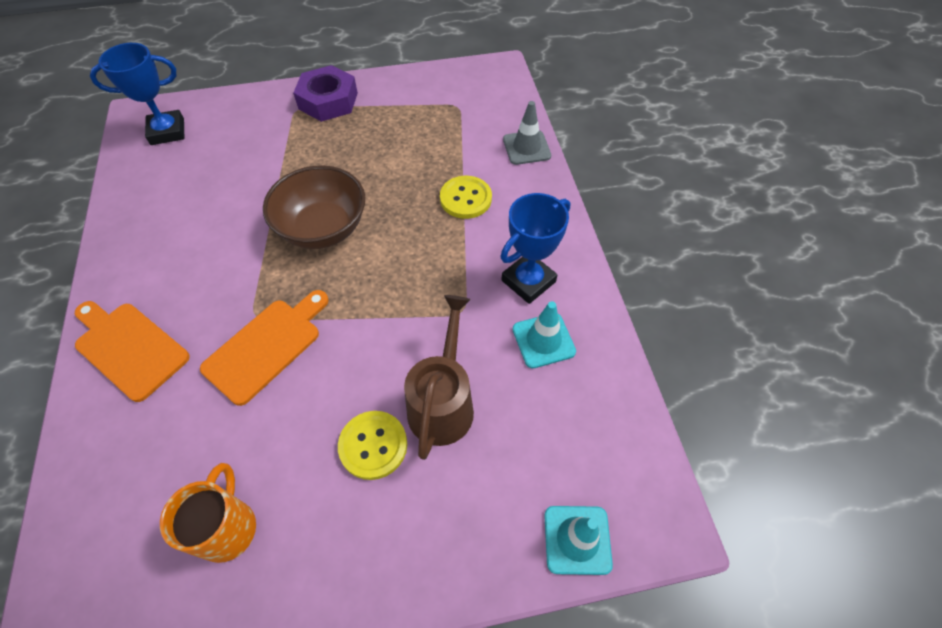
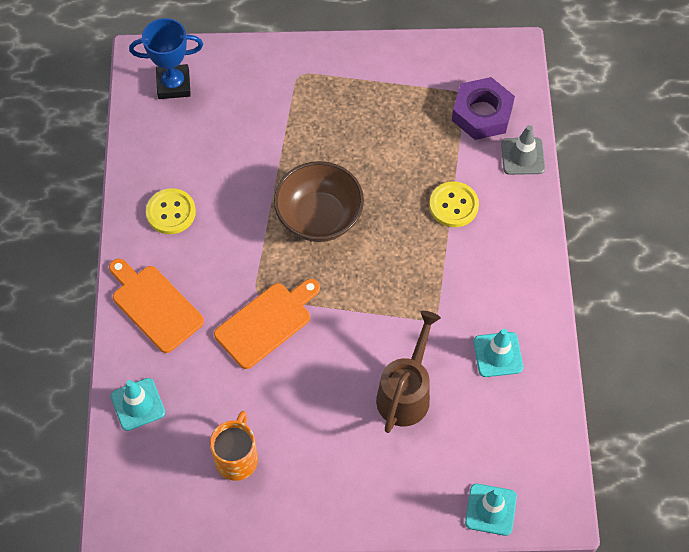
camera: 10 degrees right, 5 degrees up
purple nut [293,65,358,122] -> purple nut moved to [452,77,515,140]
yellow button [338,411,407,480] -> yellow button moved to [146,188,196,234]
blue trophy [500,193,570,304] -> none
none -> turquoise traffic cone [111,378,165,431]

